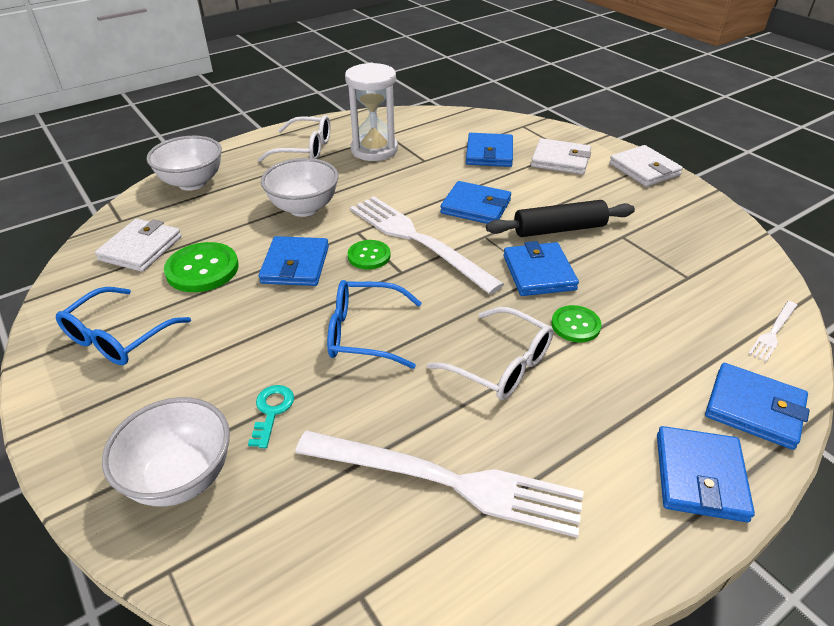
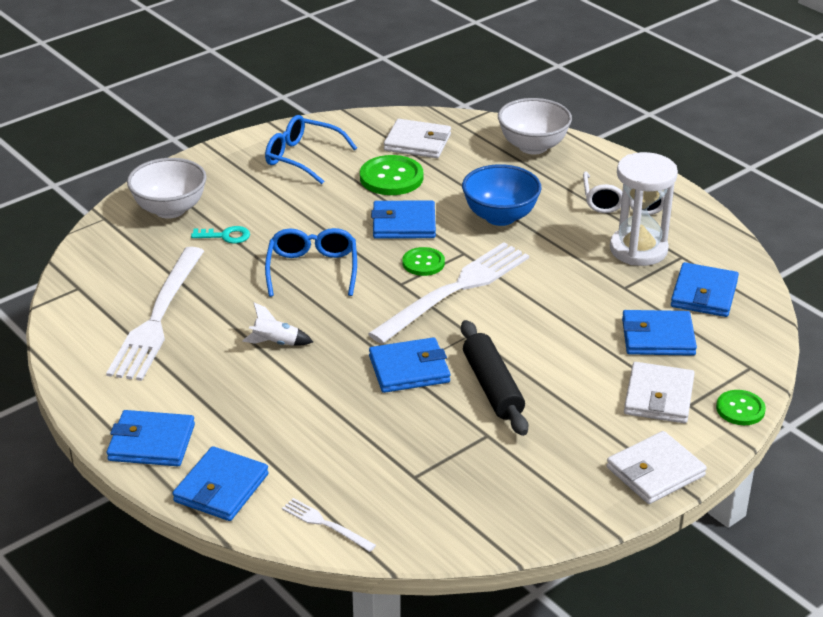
camera: 85 degrees right, 5 degrees down
white bowl [261,158,338,217] -> blue bowl [462,164,541,226]
white glasses [427,307,553,400] -> white rocket [242,303,313,346]
blue wallet [440,181,511,224] -> blue wallet moved to [671,262,739,317]
green button [551,305,601,342] -> green button moved to [716,390,766,425]

